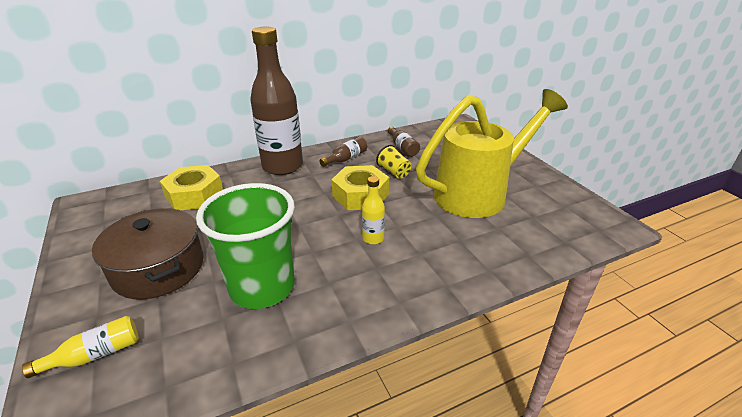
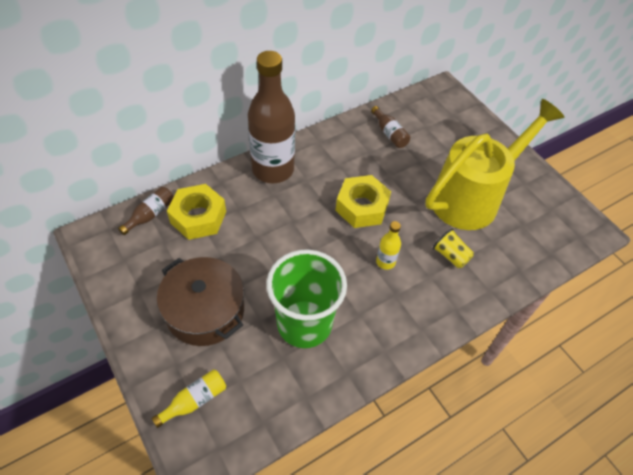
camera: 10 degrees left, 20 degrees up
brown bottle [319,136,367,167] -> brown bottle moved to [118,187,174,235]
yellow cup [376,145,411,179] -> yellow cup moved to [433,228,474,268]

